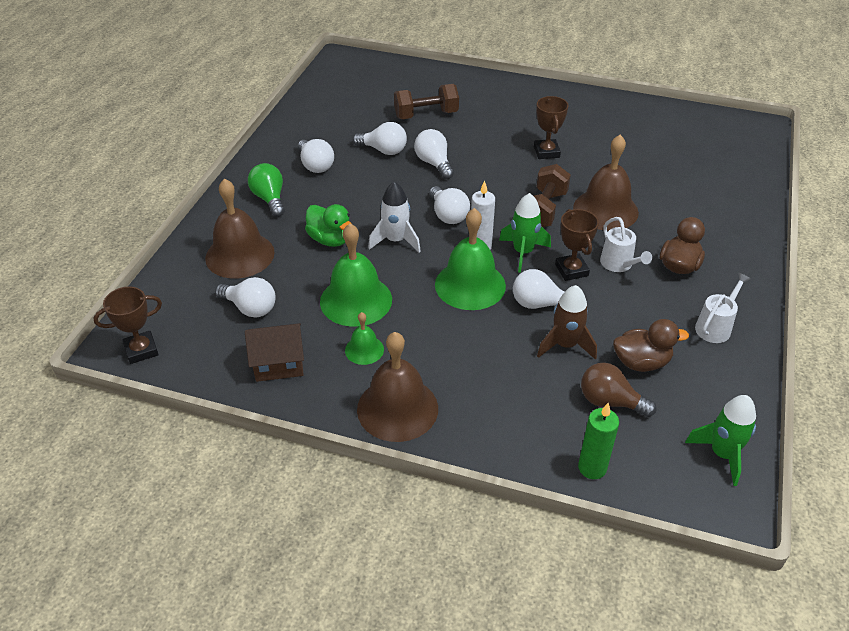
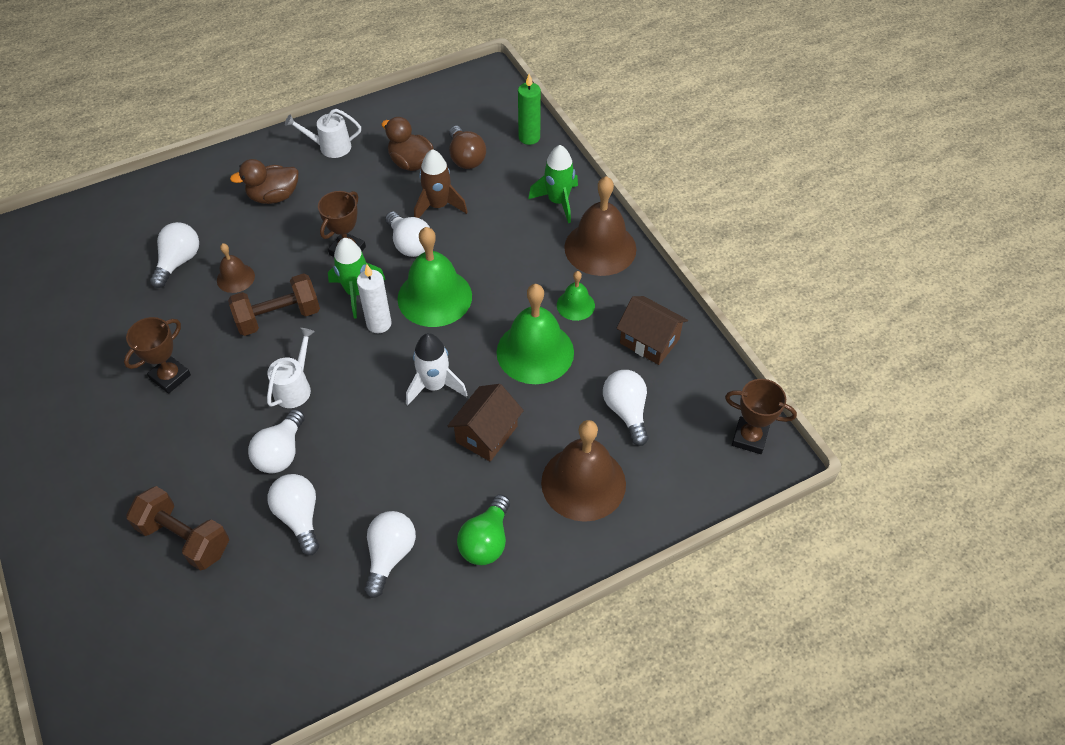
camera: 135 degrees left, 10 degrees up
green duck [305,204,353,247] -> brown house [448,384,524,462]
white light bulb [429,186,470,224] -> white light bulb moved to [150,222,199,288]
brown bell [573,135,639,231] -> brown bell [217,243,255,293], size x0.51
white watering can [600,217,652,272] -> white watering can moved to [267,328,315,408]
green rocket [685,395,756,486] -> green rocket moved to [528,145,578,223]

